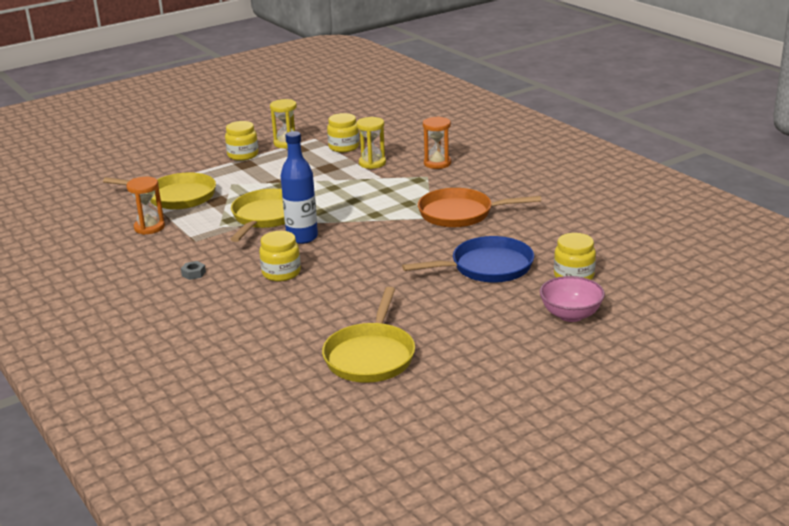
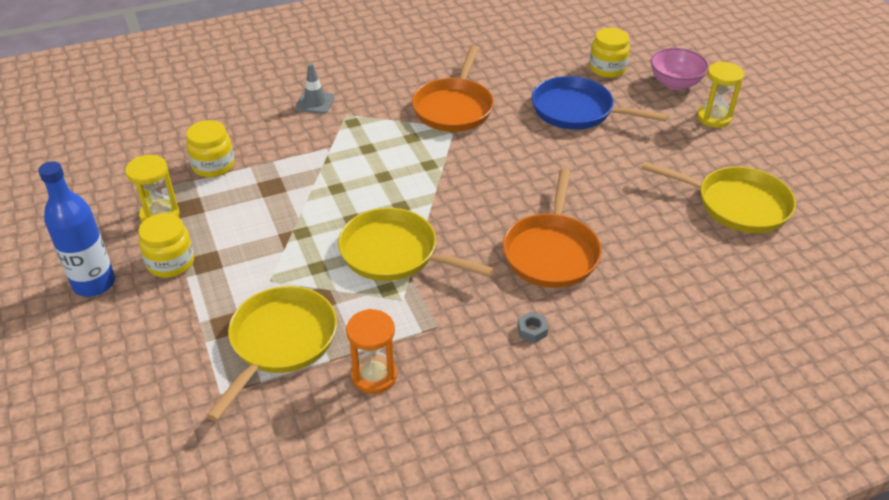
camera: 80 degrees left, 15 degrees up
yellow jar [259,231,301,281] -> orange pan [503,169,602,288]
blue bottle [281,131,318,244] -> blue bottle moved to [38,161,115,297]
yellow hourglass [356,117,386,169] -> yellow hourglass moved to [697,62,744,128]
blue pan [402,236,534,283] -> blue pan turned 60 degrees counterclockwise [532,76,668,130]
orange hourglass [423,116,451,169] -> grey traffic cone [295,63,335,114]

